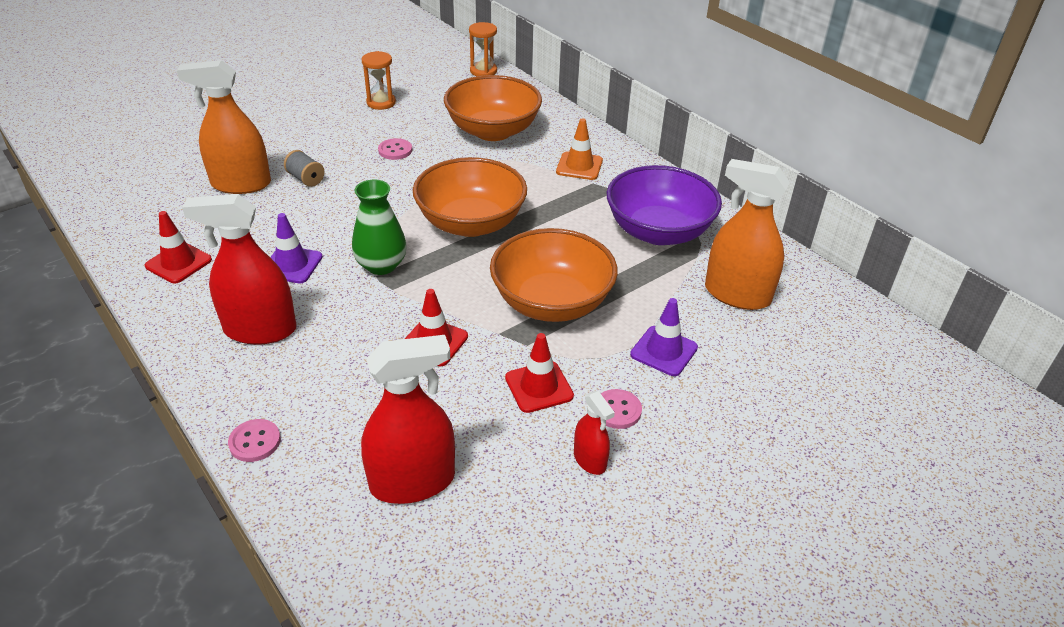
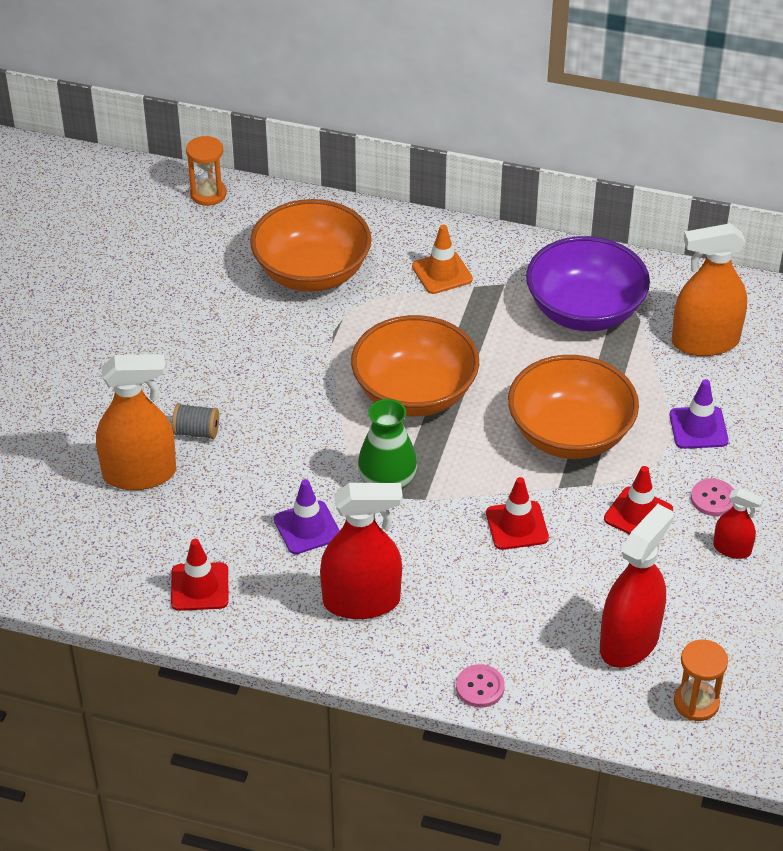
camera: 35 degrees left, 5 degrees up
orange spray bottle [177,60,271,194] -> orange spray bottle turned 150 degrees counterclockwise [96,354,176,490]
red spray bottle [182,194,296,345] -> red spray bottle turned 150 degrees counterclockwise [320,483,403,619]
orange hourglass [362,51,396,110] -> orange hourglass moved to [674,640,728,721]
pink button [378,138,412,160] -> none

